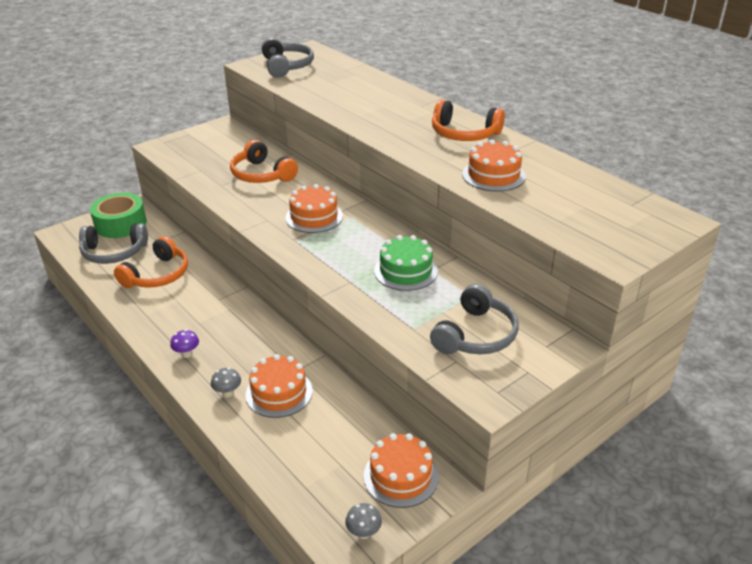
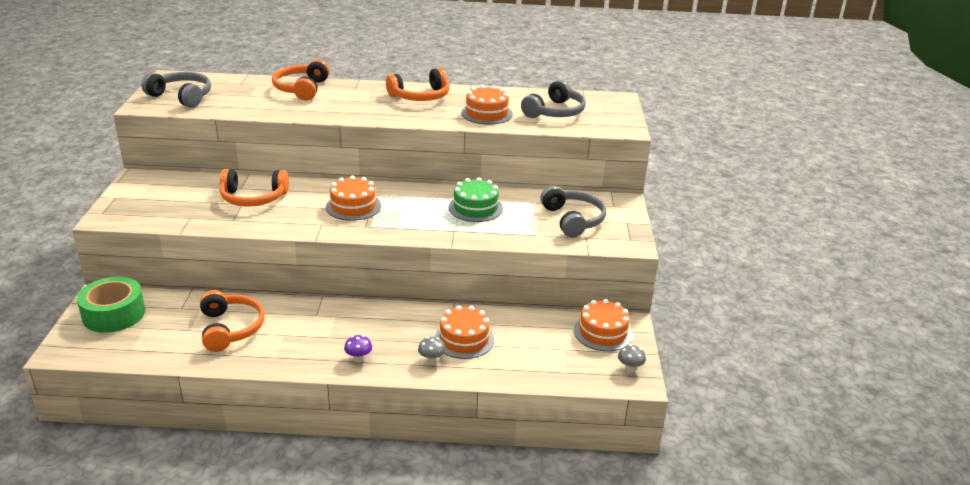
camera: 50 degrees left, 5 degrees down
grey headphones [79,223,148,264] -> grey headphones moved to [521,80,586,118]
none -> orange headphones [272,59,330,101]

